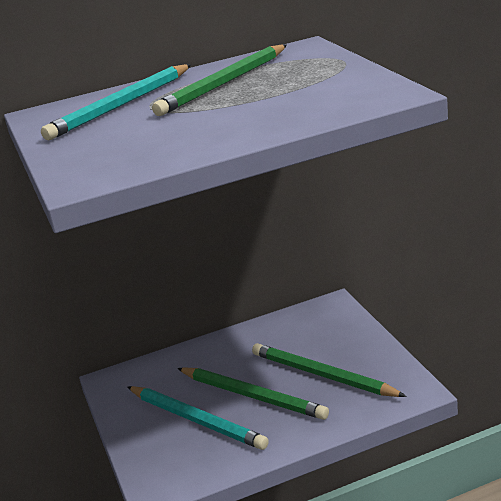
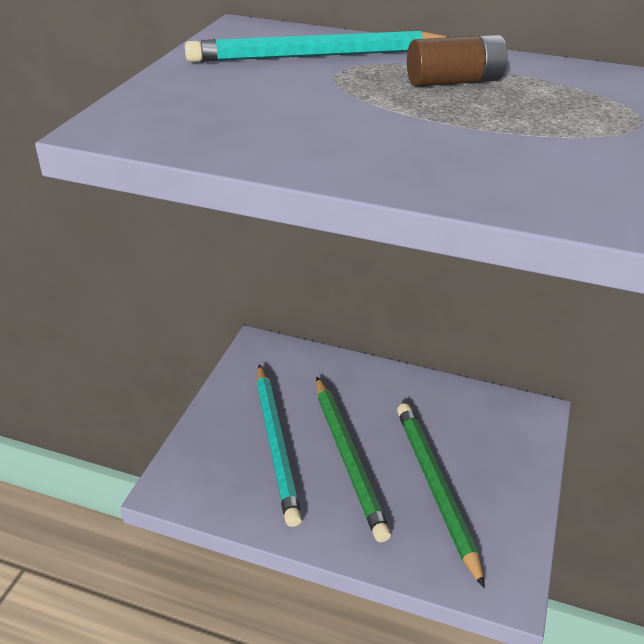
camera: 35 degrees right, 10 degrees up
green pencil [152,44,287,116] -> brown battery [407,34,508,87]

